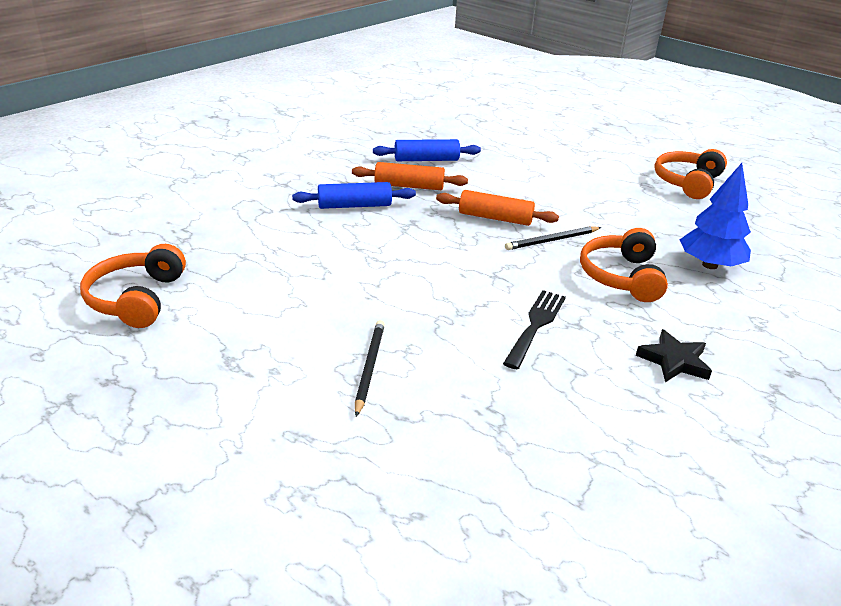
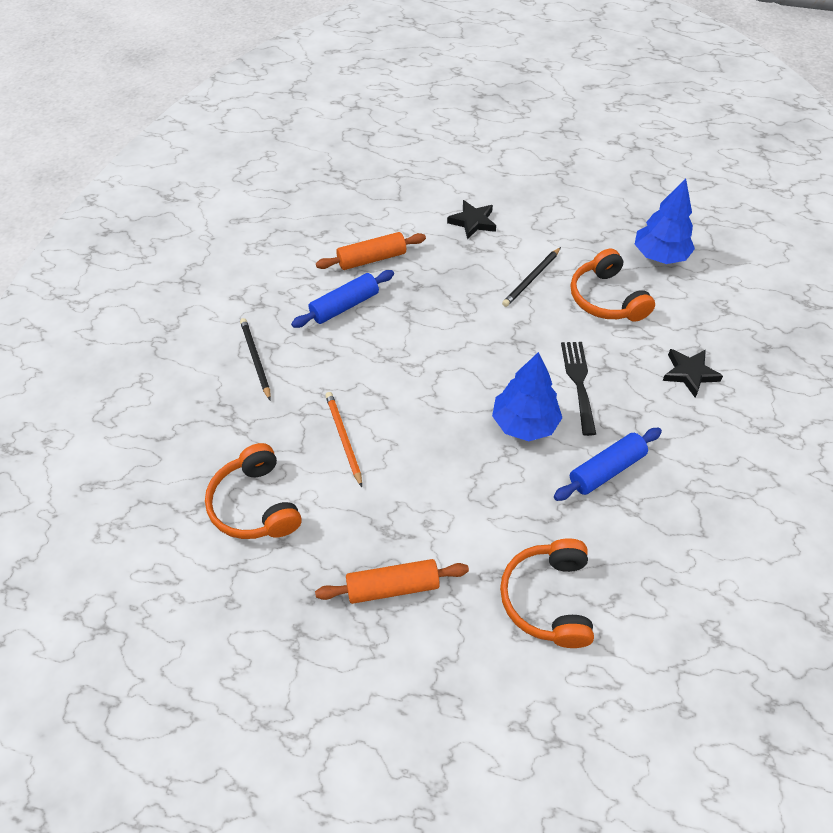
camera: 25 degrees left, 20 degrees up
black pencil [355,320,385,417] -> black pencil moved to [240,318,271,400]
blue rolling pin [373,139,481,161] -> blue rolling pin moved to [554,428,662,501]
orange rolling pin [436,190,559,226] -> orange rolling pin moved to [315,559,469,604]
orange headphones [654,149,727,199] -> orange headphones moved to [500,539,594,648]
none -> orange pencil [325,392,362,487]
none -> black star [447,200,496,239]
none -> blue tree [492,352,562,441]

